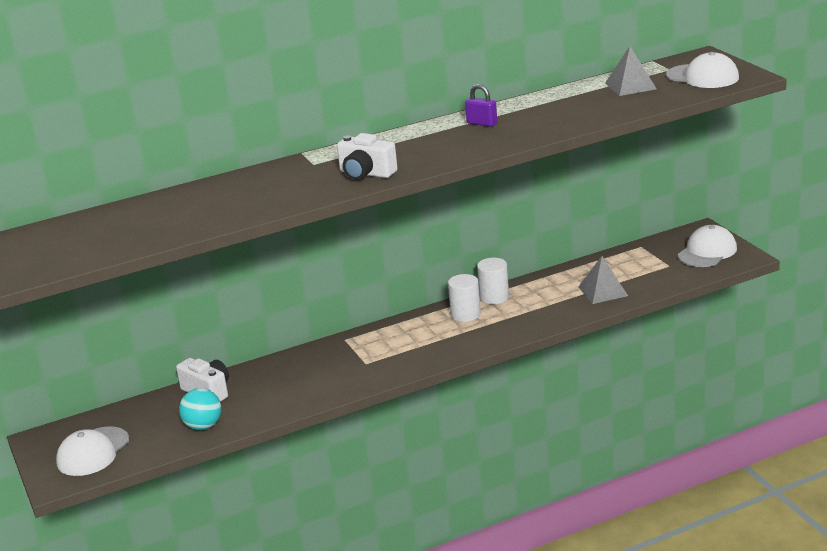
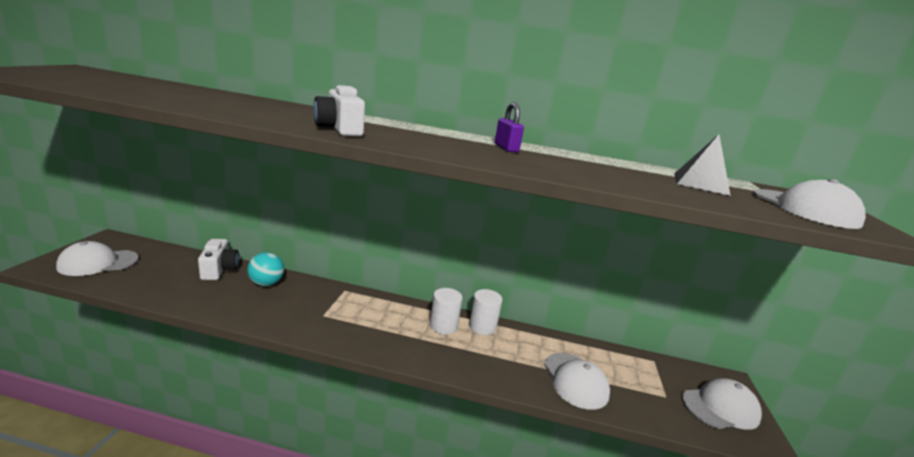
camera: 30 degrees right, 5 degrees down
turquoise ball [179,388,221,430] -> turquoise ball moved to [247,252,284,286]
grey pyramid [578,256,628,304] -> white cap [544,353,610,410]

